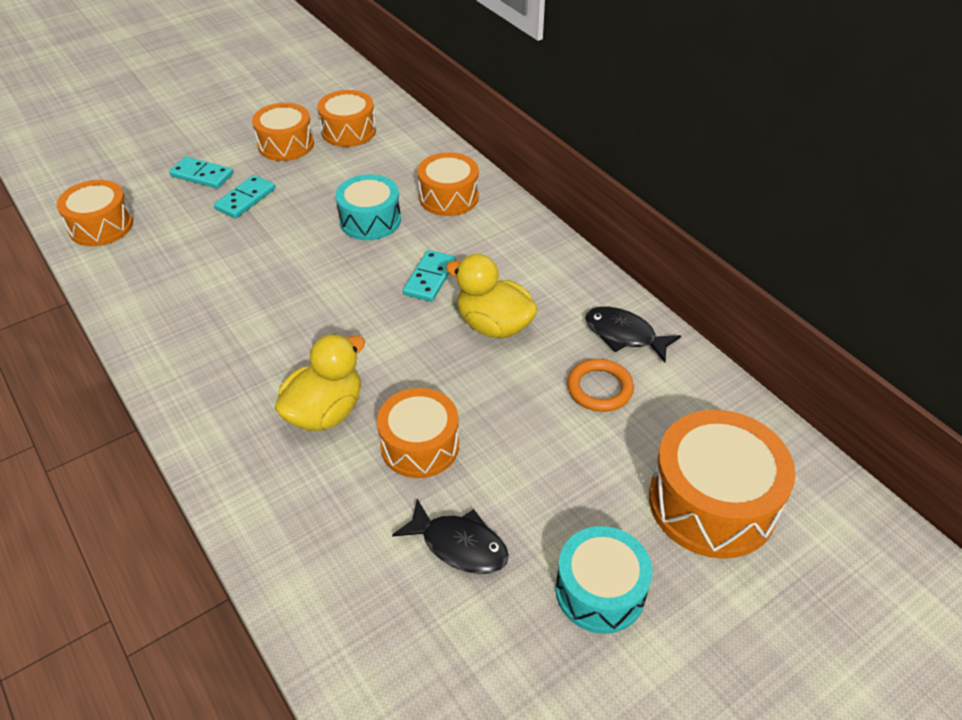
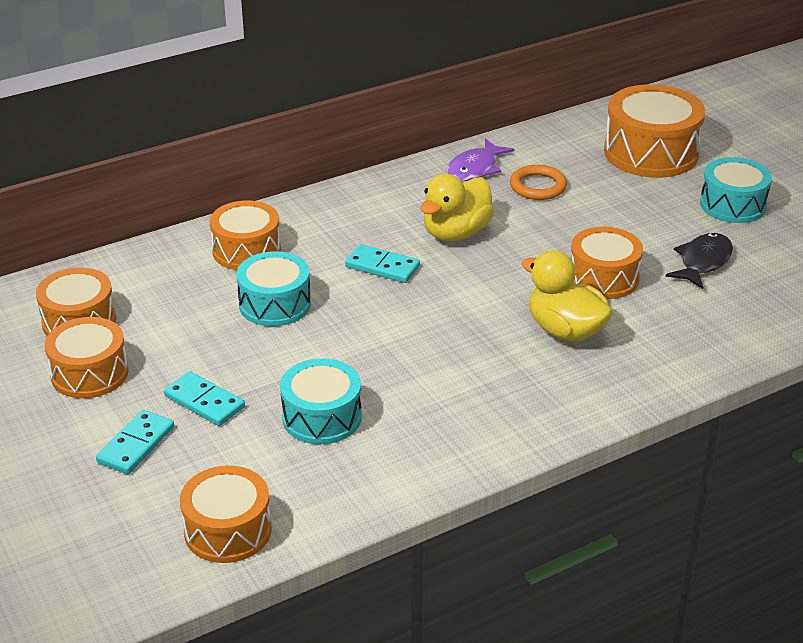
camera: 85 degrees left, 10 degrees down
black fish [585,307,681,362] -> purple fish [447,138,515,181]
none -> turquoise drum [280,358,362,444]

